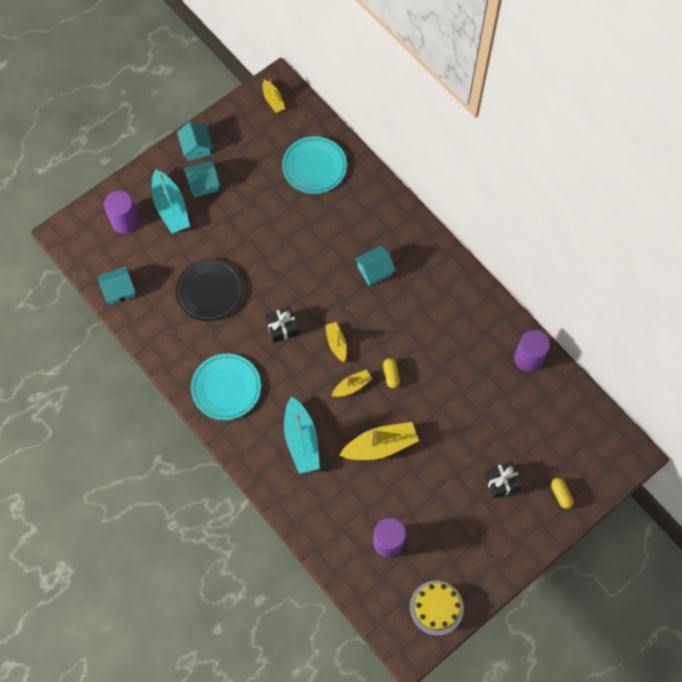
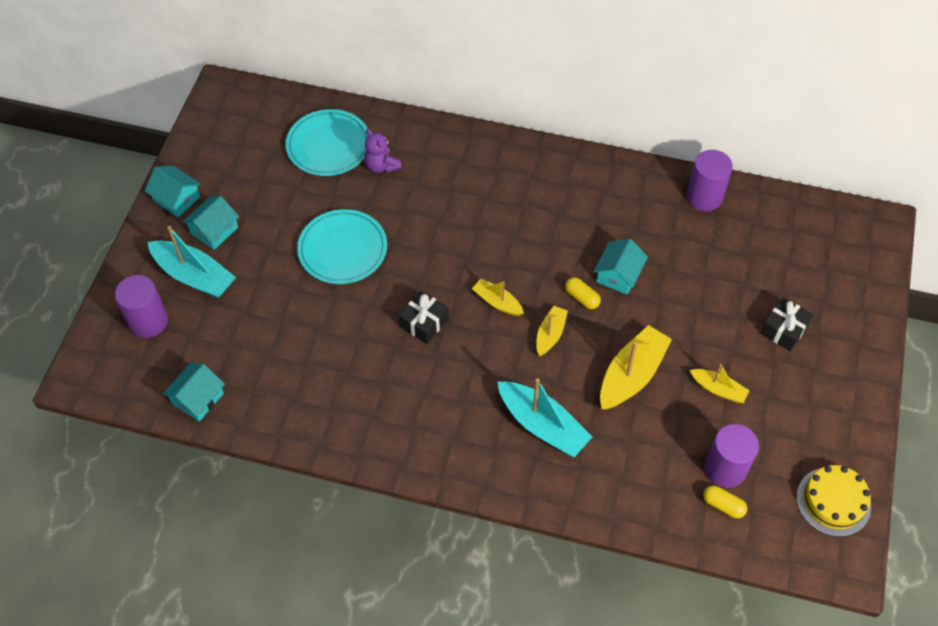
camera: 35 degrees left, 10 degrees down
black plate [175,259,244,321] -> none
turquoise plate [191,354,261,420] -> turquoise plate moved to [297,209,387,284]
yellow boat [263,80,285,113] -> yellow boat moved to [690,364,750,403]
turquoise house [355,246,396,286] -> turquoise house moved to [593,239,648,295]
yellow capsule [551,478,574,509] -> yellow capsule moved to [703,485,747,519]
none -> purple teddy bear [364,129,402,173]

